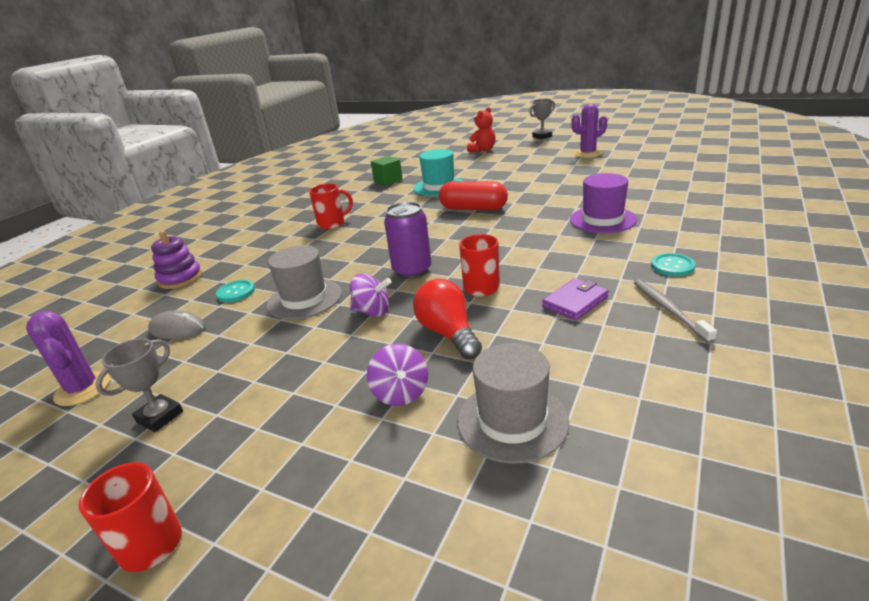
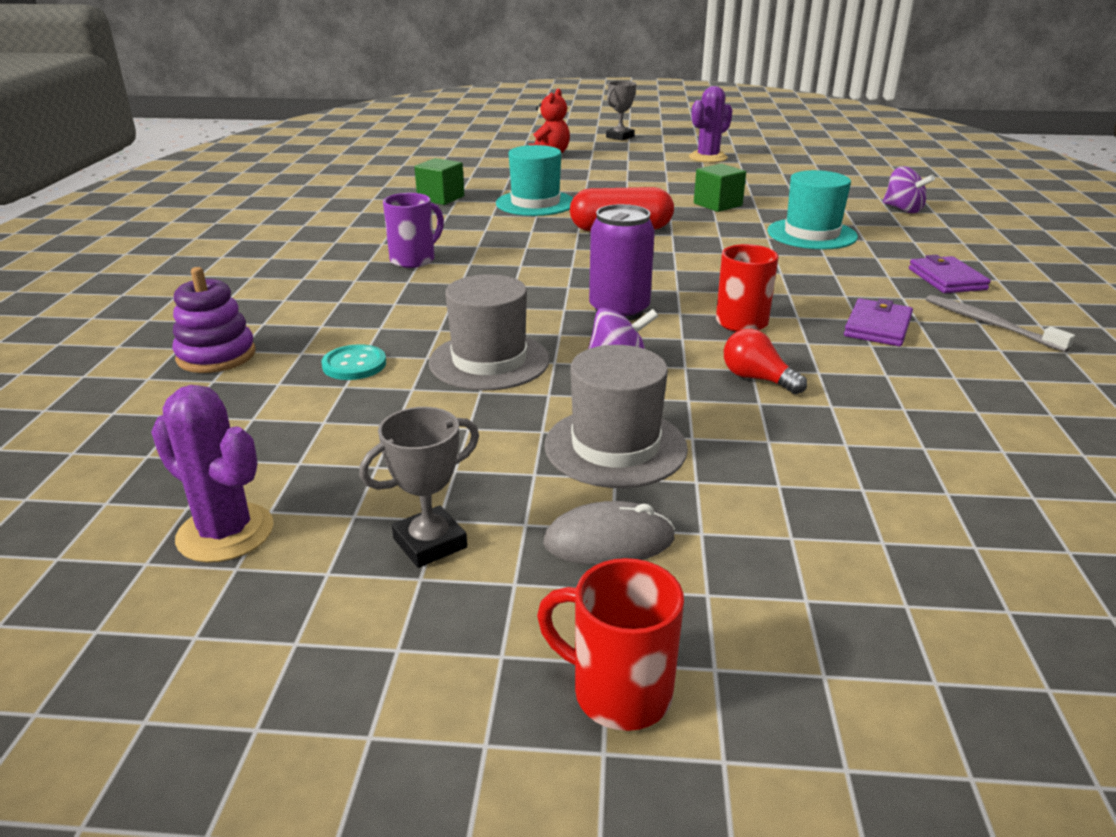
camera: 25 degrees left, 0 degrees up
grey trophy [95,338,183,432] -> grey trophy turned 45 degrees clockwise [359,407,479,568]
grey mouse [148,310,206,339] -> grey mouse moved to [543,501,675,565]
red mug [309,183,353,230] -> purple mug [383,193,444,268]
purple spinning top [367,344,428,406] -> purple spinning top moved to [883,166,935,213]
red light bulb [413,279,482,359] -> red light bulb [724,329,807,394], size x0.65
grey hat [458,343,569,464] -> grey hat moved to [544,345,688,488]
purple hat [570,173,637,233] -> turquoise hat [767,170,858,250]
turquoise button [651,253,695,276] -> purple wallet [909,255,991,293]
none -> green cube [694,164,746,212]

